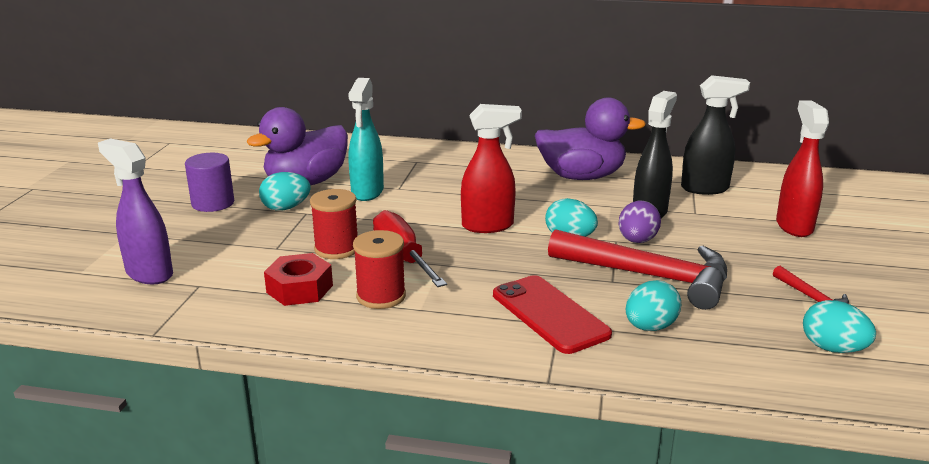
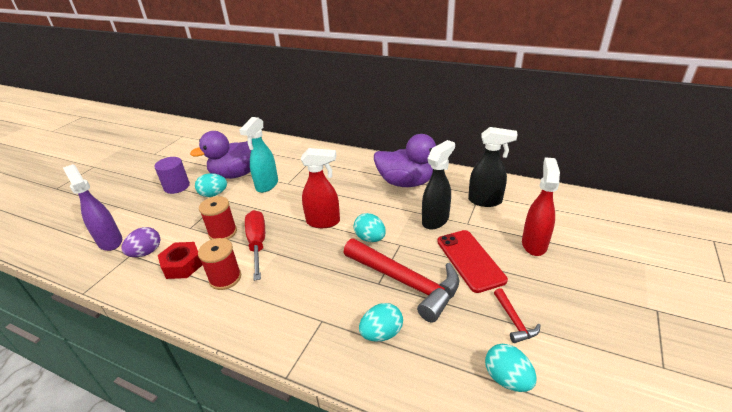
camera: 15 degrees right, 10 degrees up
red phone [493,275,612,354] -> red phone moved to [437,230,508,293]
purple egg [619,201,661,243] -> purple egg moved to [122,227,160,257]

